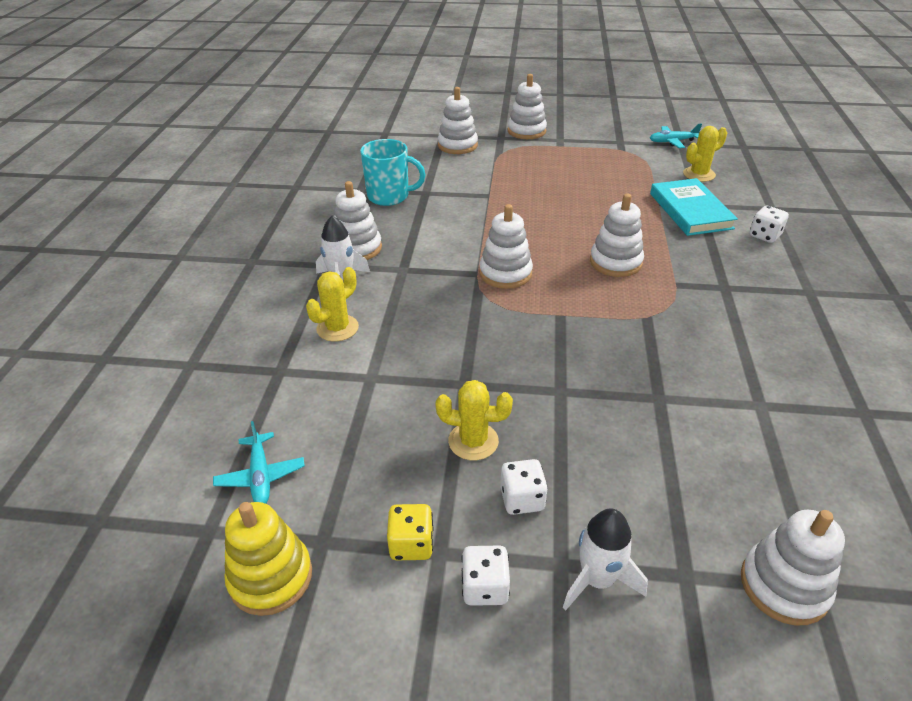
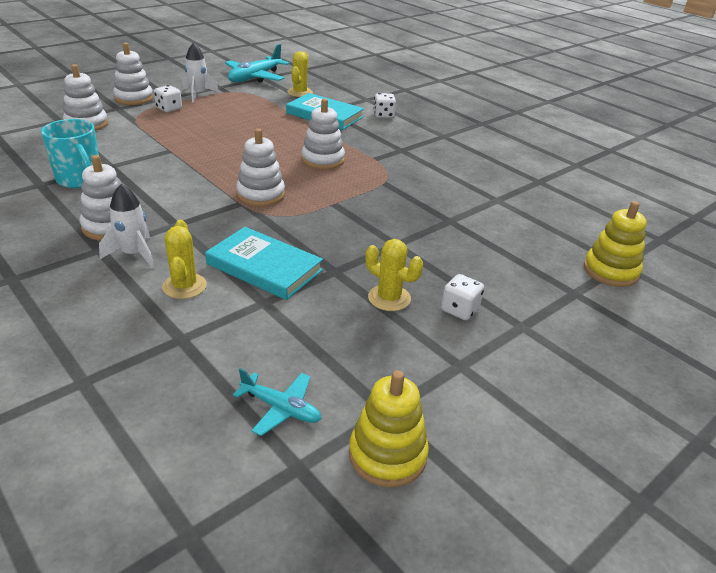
camera: 50 degrees left, 5 degrees down
turquoise mug [360,139,426,206] -> turquoise mug turned 90 degrees clockwise [41,119,99,188]
yellow dice [387,504,434,560] -> none
yellow cactus [435,380,513,460] -> yellow cactus turned 75 degrees clockwise [366,239,423,311]
white dice [461,545,510,606] -> white dice moved to [154,85,182,112]
white rocket [563,509,648,611] -> white rocket moved to [183,43,219,103]
turquoise plane [650,123,702,148] -> turquoise plane [225,44,290,83], size x1.75
white stacking toy [741,510,845,626] -> yellow stacking toy [584,201,647,287]
none -> turquoise book [205,227,323,300]

